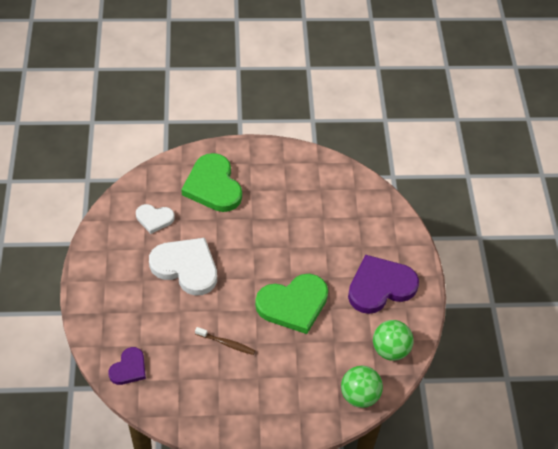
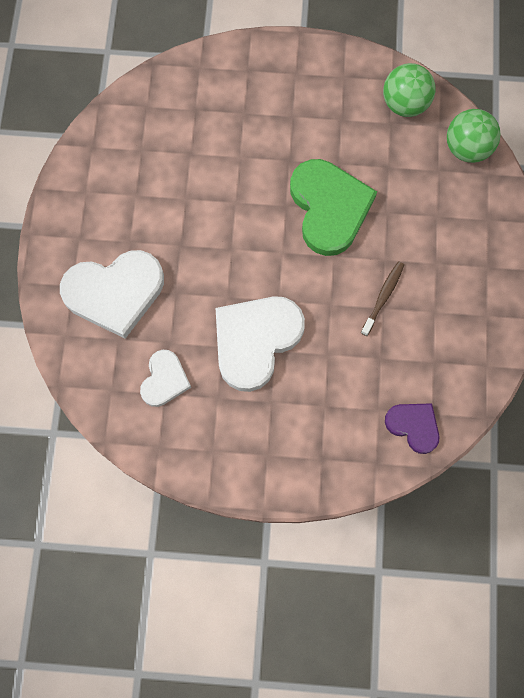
camera: 80 degrees left, 20 degrees up
green heart [181,153,242,212] -> white heart [60,250,164,339]
purple heart [348,255,419,314] -> none

